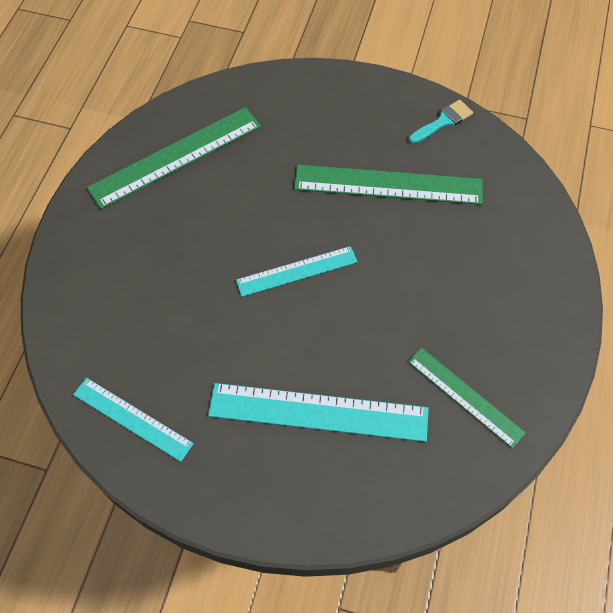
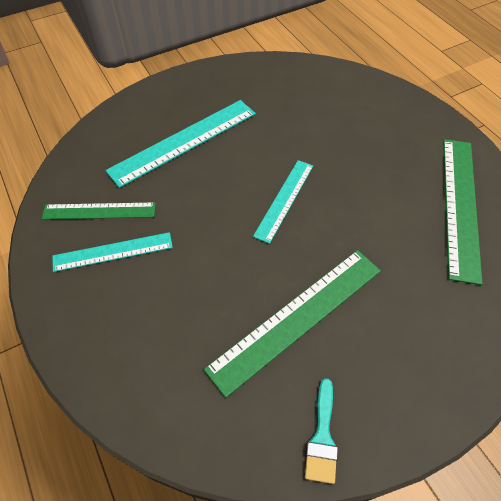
camera: 135 degrees right, 5 degrees down
turquoise ruler [73,378,194,462] -> turquoise ruler moved to [52,232,173,272]

